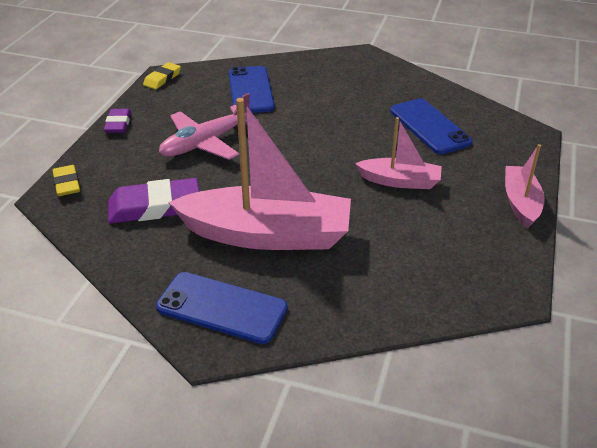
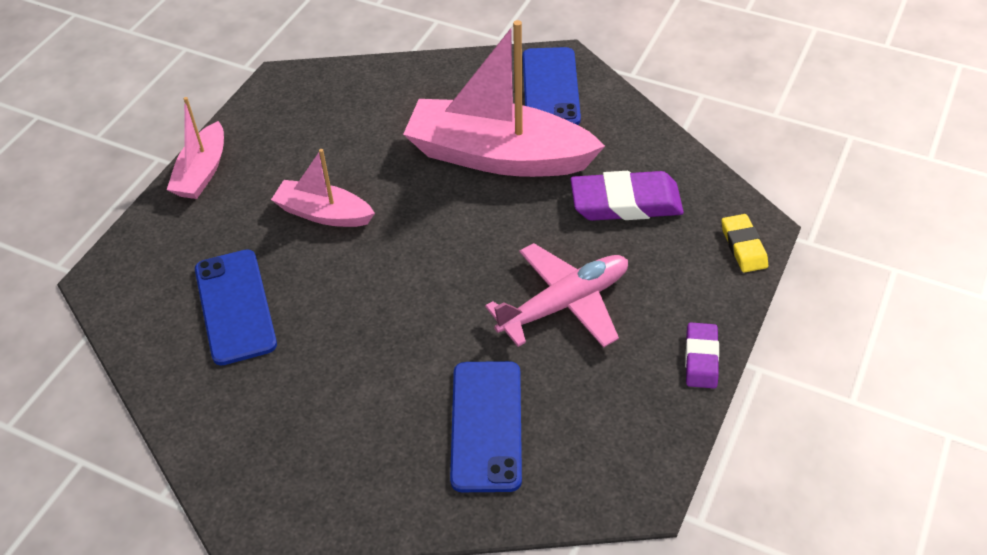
camera: 170 degrees left, 10 degrees up
yellow eraser [143,62,181,89] -> none
blue phone [156,272,288,344] -> blue phone turned 60 degrees clockwise [523,47,581,125]

